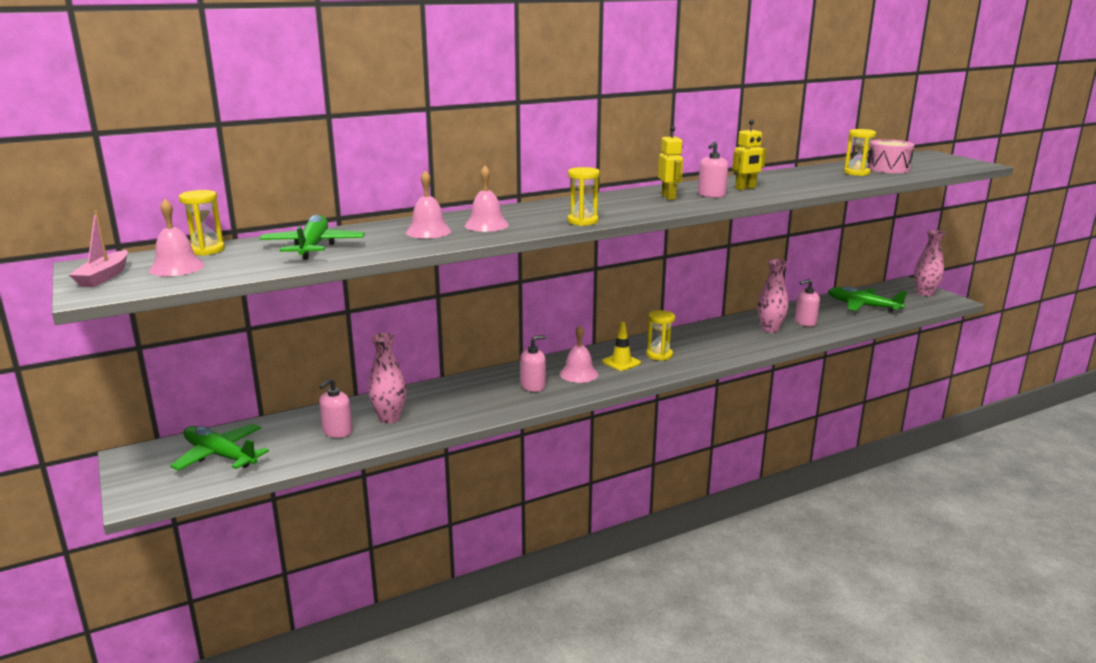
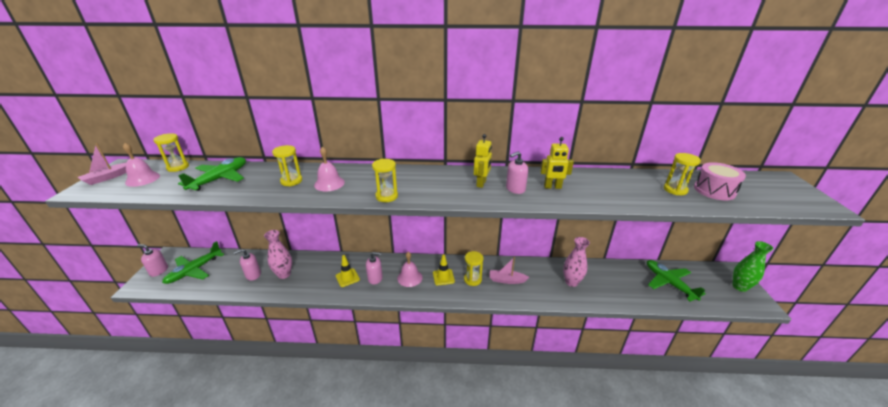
camera: 30 degrees right, 10 degrees up
green plane [170,424,269,471] -> green plane turned 120 degrees counterclockwise [162,241,224,284]
pink bell [406,170,452,238] -> yellow hourglass [272,145,302,186]
pink soap dispenser [795,279,820,327] -> pink soap dispenser moved to [137,244,168,277]
pink vase [914,230,945,296] -> green vase [732,241,773,292]
none -> yellow traffic cone [336,255,360,287]
none -> pink boat [490,257,529,284]

